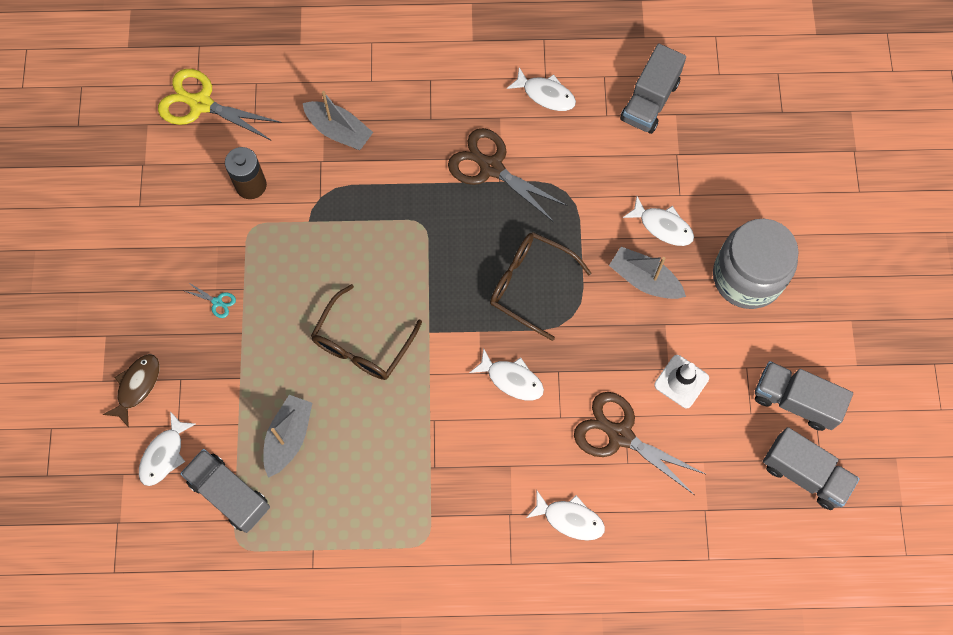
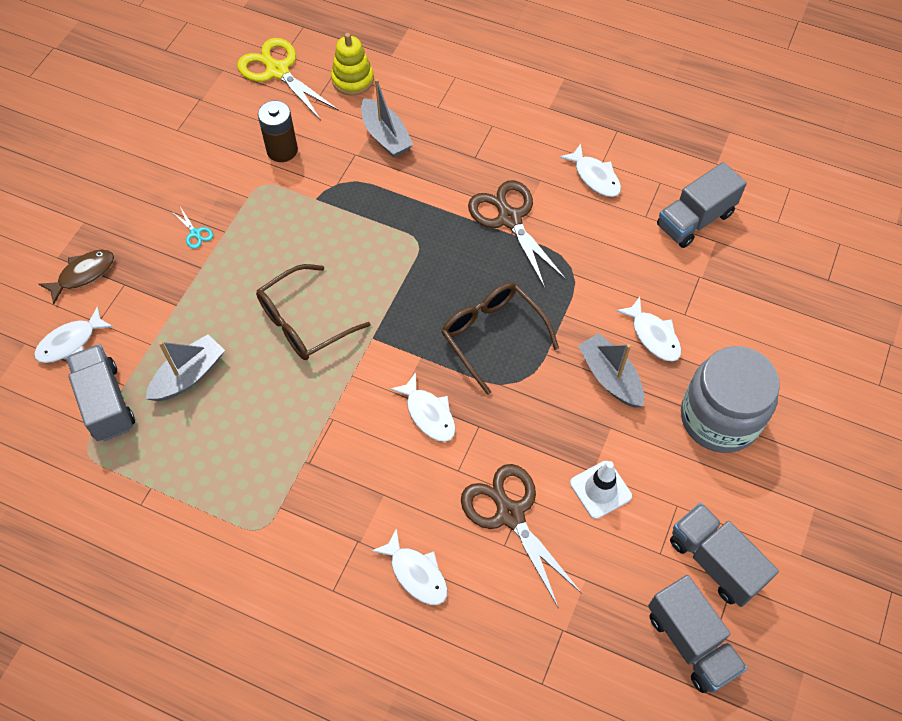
camera: 25 degrees right, 10 degrees down
none -> yellow stacking toy [331,33,374,95]

